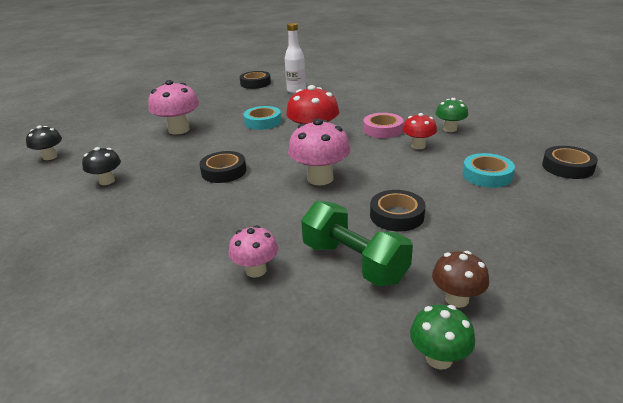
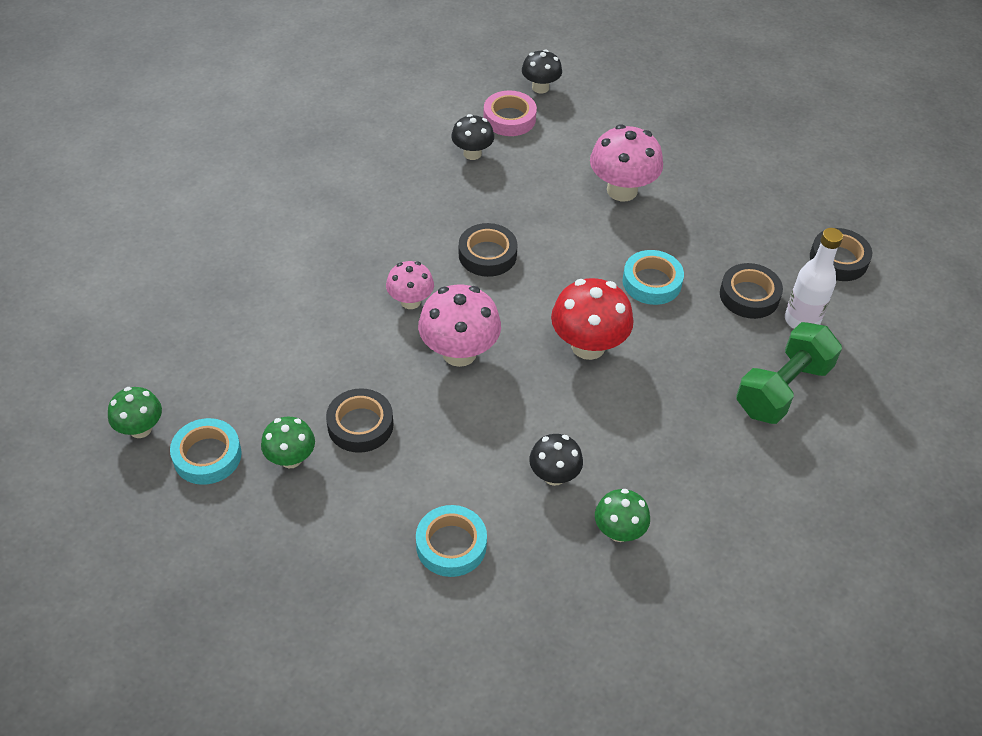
camera: 85 degrees right, 20 degrees up
pink mushroom [229,225,278,278] -> pink mushroom moved to [386,261,434,309]
green dumbbell [301,201,413,286] -> green dumbbell moved to [736,322,842,424]
pink tape [363,113,403,138] -> pink tape moved to [483,90,537,136]
red mushroom [402,113,437,149] -> black mushroom [529,434,583,486]
brown mushroom [432,251,489,308] -> turquoise tape [170,418,242,485]
black tape [542,146,598,179] -> black tape moved to [720,263,783,319]
none -> green mushroom [261,417,315,468]

